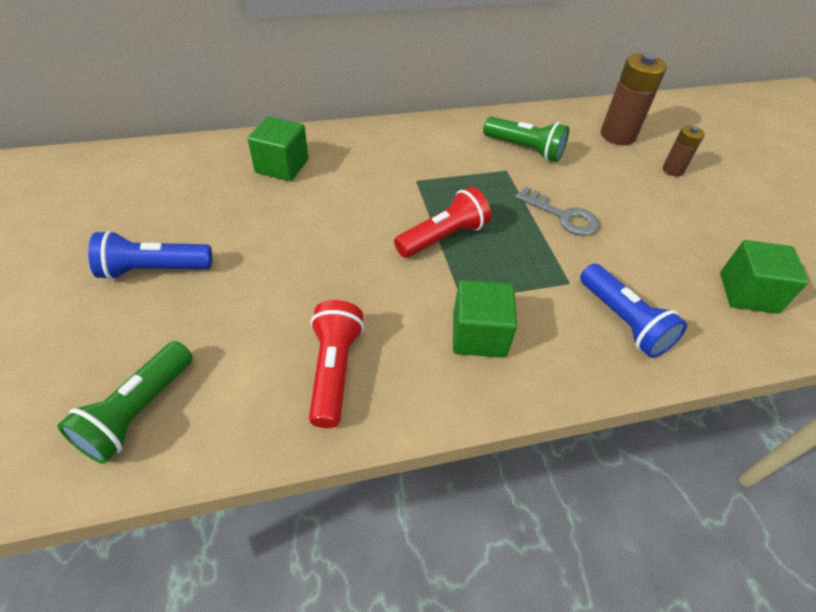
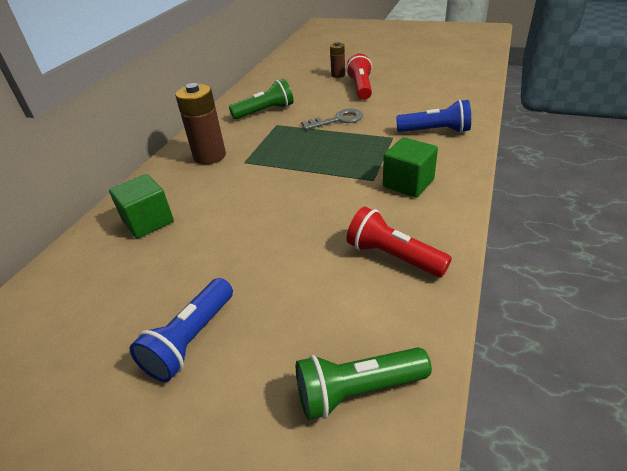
camera: 50 degrees left, 10 degrees down
green flashlight [57,341,193,464] -> green flashlight turned 105 degrees clockwise [296,347,432,420]
red flashlight [394,187,491,258] -> red flashlight moved to [346,54,372,100]
brown battery [601,53,667,145] -> brown battery moved to [175,83,226,165]
green cube [720,240,809,314] -> none

